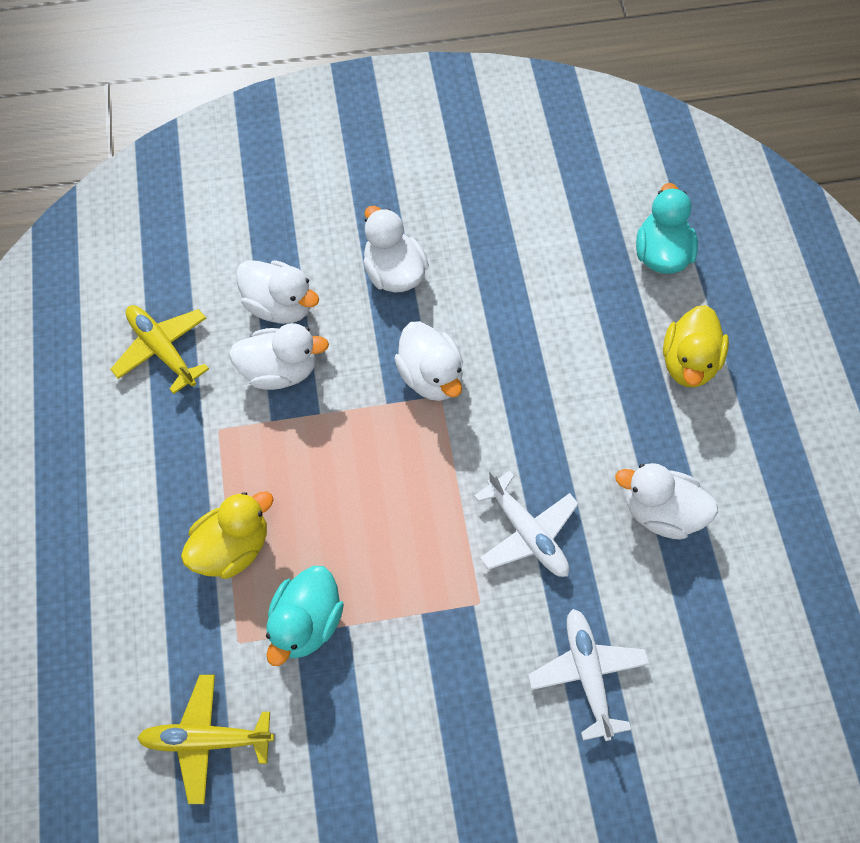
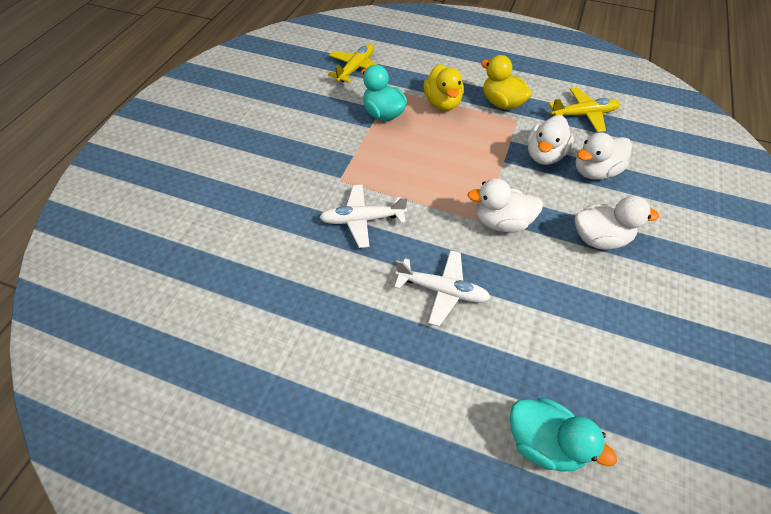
camera: 120 degrees right, 10 degrees down
white plane [528,609,650,741] -> white plane moved to [394,250,491,326]
white duck [615,463,718,540] -> none
yellow duck [663,305,729,387] -> yellow duck moved to [481,55,532,110]

